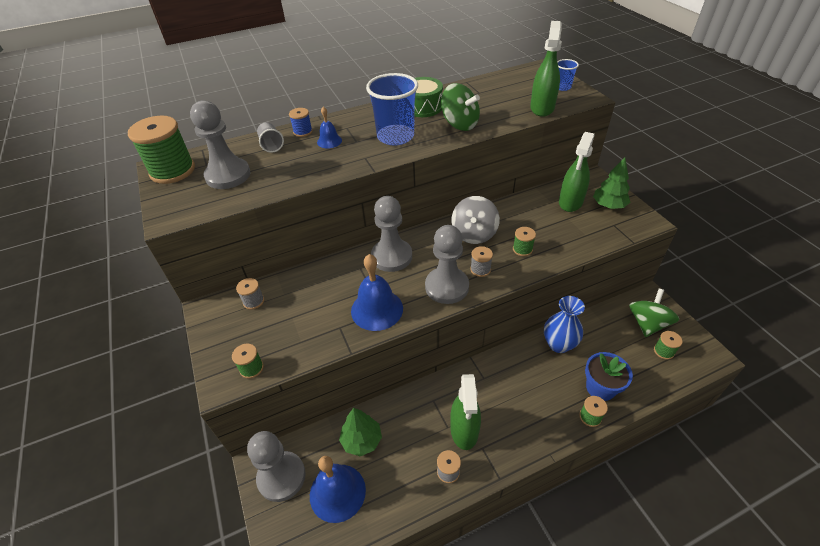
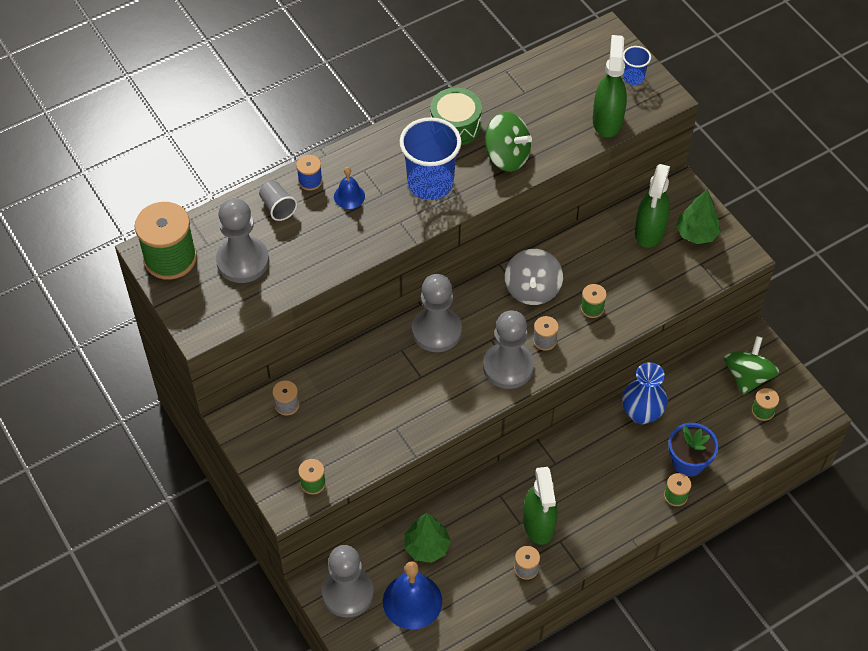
camera: 10 degrees left, 10 degrees up
blue bell [351,254,403,331] -> none

